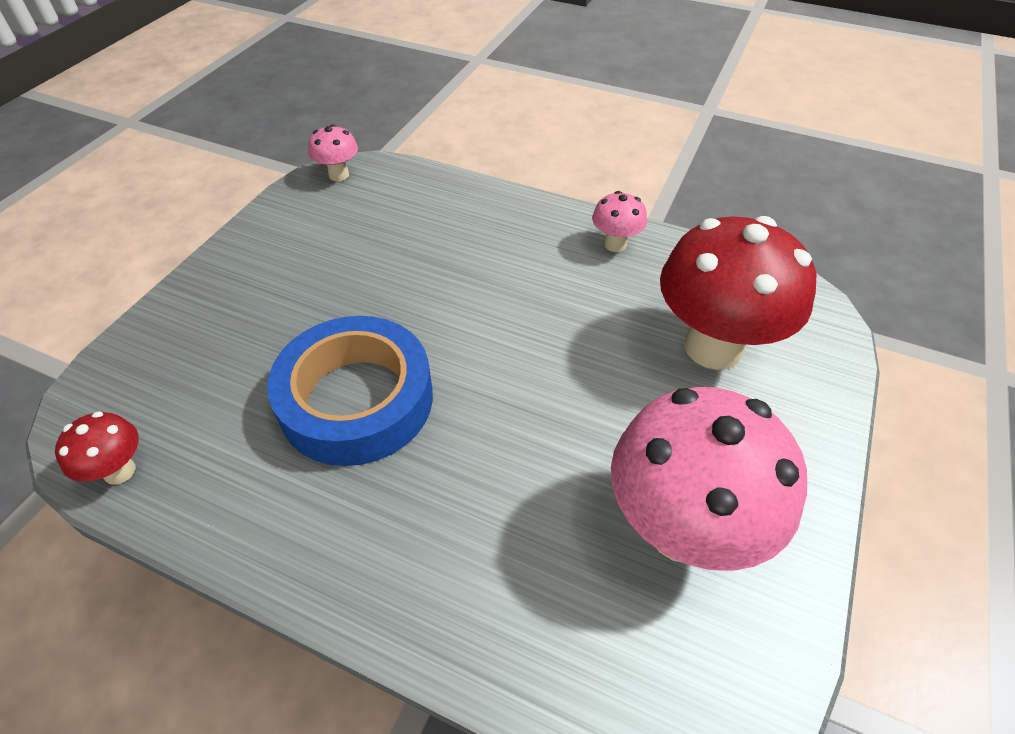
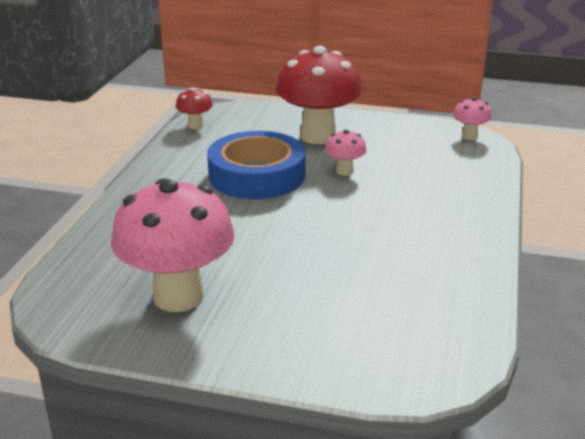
camera: 80 degrees right, 20 degrees down
pink mushroom [592,191,647,252] -> pink mushroom moved to [325,130,366,176]
red mushroom [660,216,817,370] -> red mushroom moved to [276,46,362,144]

